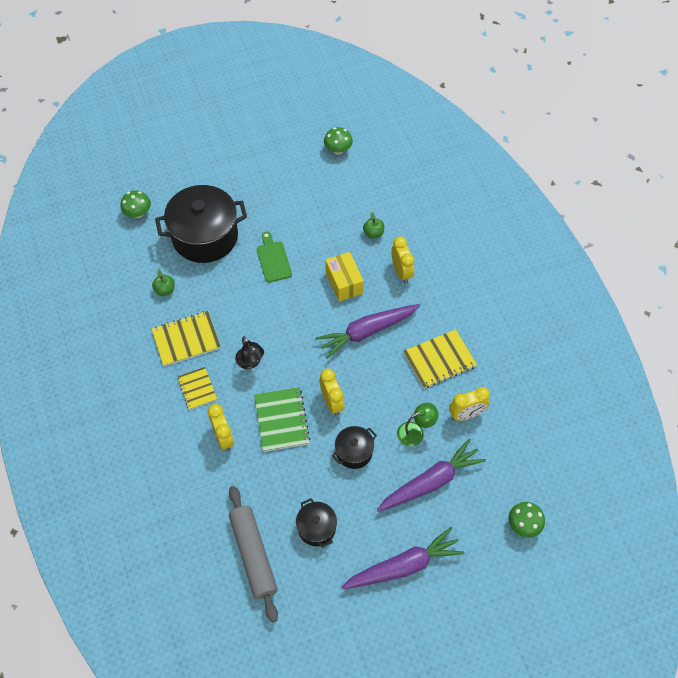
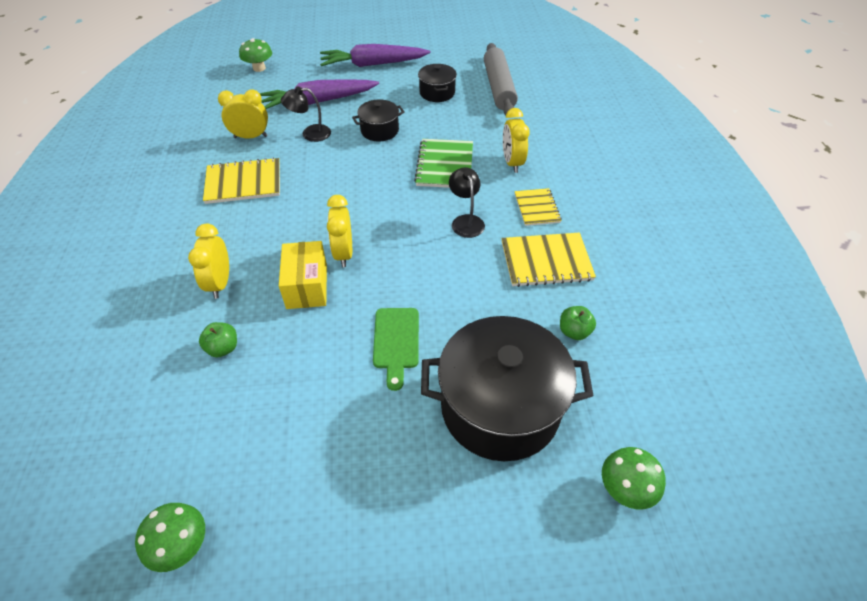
camera: 165 degrees left, 10 degrees down
purple carrot [316,304,420,359] -> none
yellow clock [320,369,344,416] -> yellow clock moved to [327,195,352,267]
green lamp [397,403,439,446] -> black lamp [281,86,331,142]

